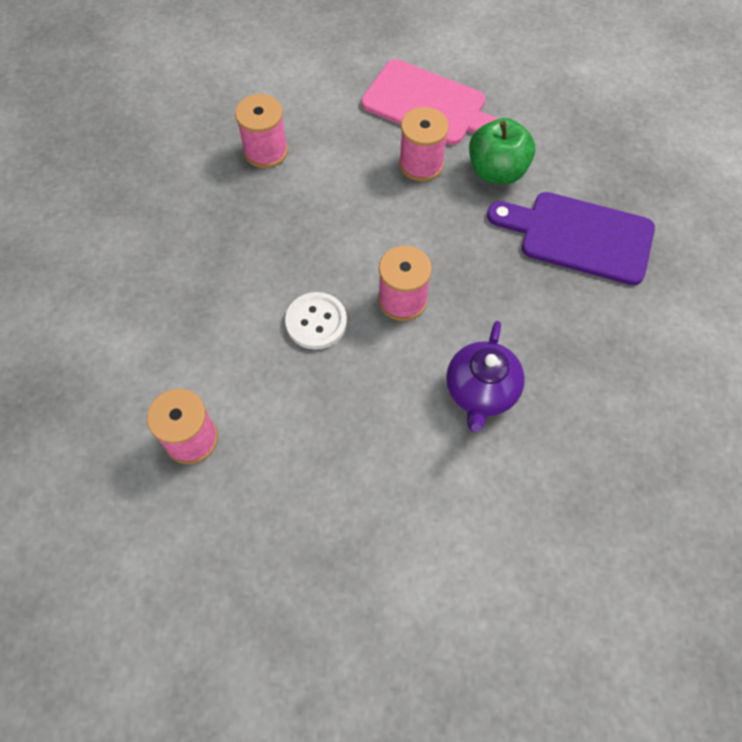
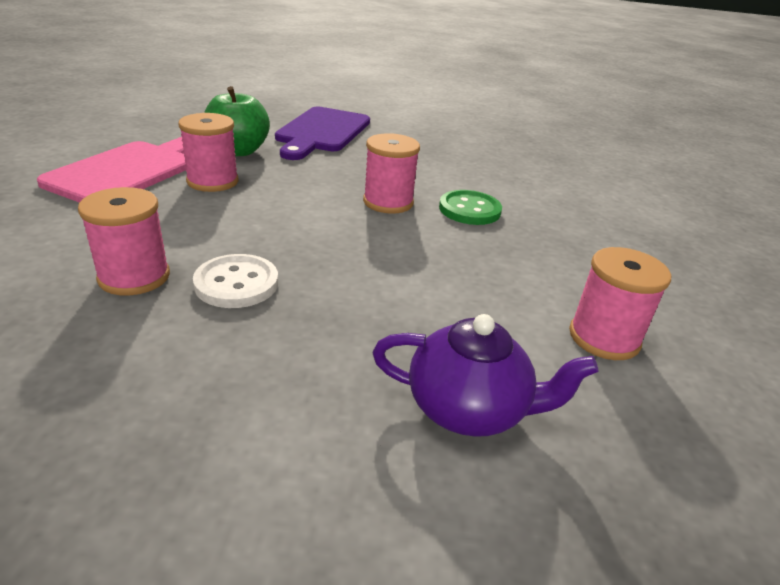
camera: 95 degrees left, 30 degrees down
white button [285,292,347,350] -> white button moved to [193,254,278,308]
purple teapot [446,321,525,432] -> purple teapot moved to [372,314,598,437]
none -> green button [439,190,502,225]

